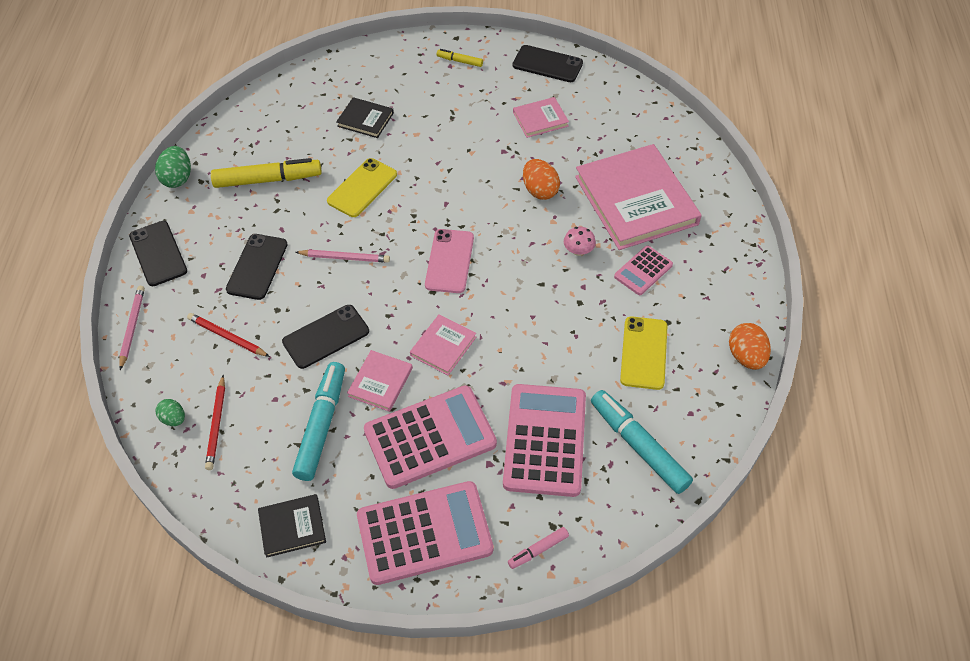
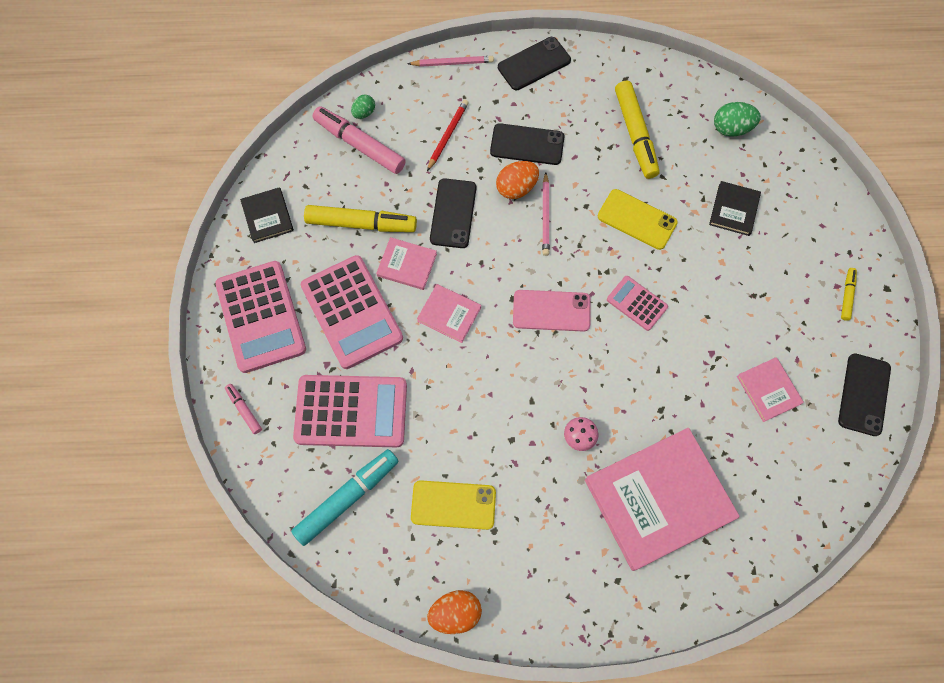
camera: 85 degrees right, 15 degrees up
green egg [155,146,191,188] -> green egg moved to [714,102,761,137]
red pencil [205,375,225,470] -> pink marker [313,106,406,174]
black phone [282,305,369,369] -> black phone turned 45 degrees clockwise [430,178,476,248]
turquoise marker [292,362,345,481] -> yellow marker [304,205,417,232]
orange egg [523,159,560,200] -> orange egg moved to [496,161,539,199]
pink calculator [614,246,673,295] -> pink calculator moved to [607,276,668,331]

